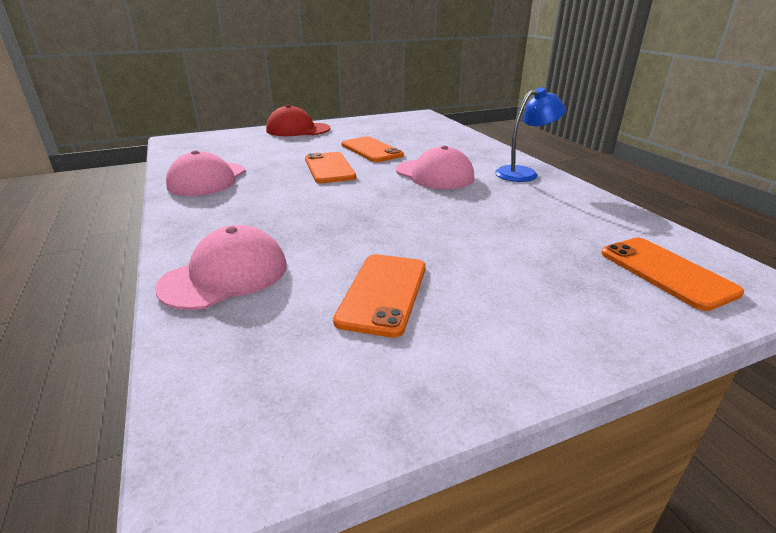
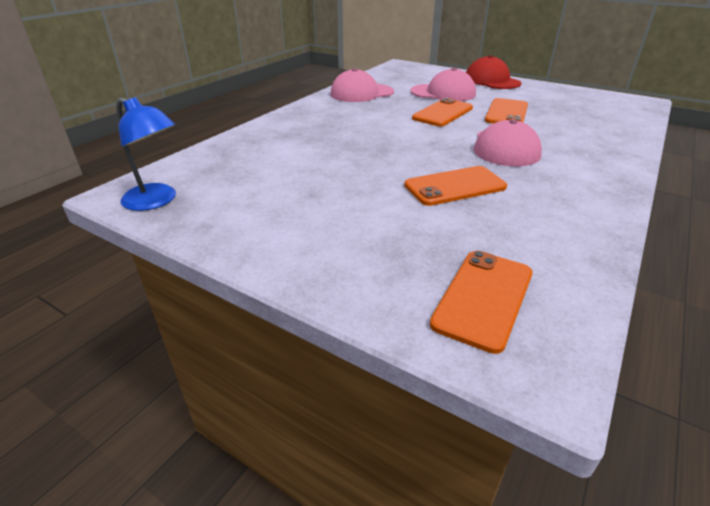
camera: 55 degrees right, 5 degrees up
pink cap [155,225,287,310] -> pink cap moved to [410,68,476,101]
orange phone [333,254,426,338] -> orange phone moved to [404,166,507,206]
blue lamp [495,87,566,182] -> blue lamp moved to [116,97,176,211]

